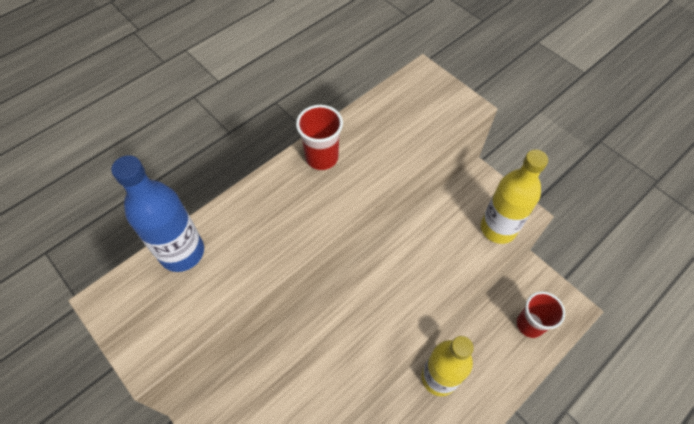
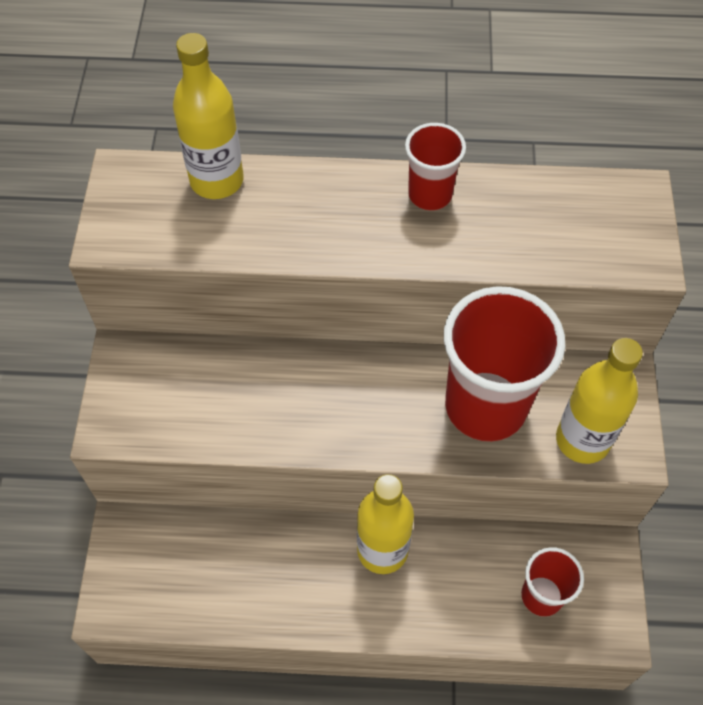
camera: 45 degrees right, 0 degrees up
blue bottle [111,155,204,272] -> yellow bottle [173,33,244,199]
none -> red cup [444,286,565,442]

